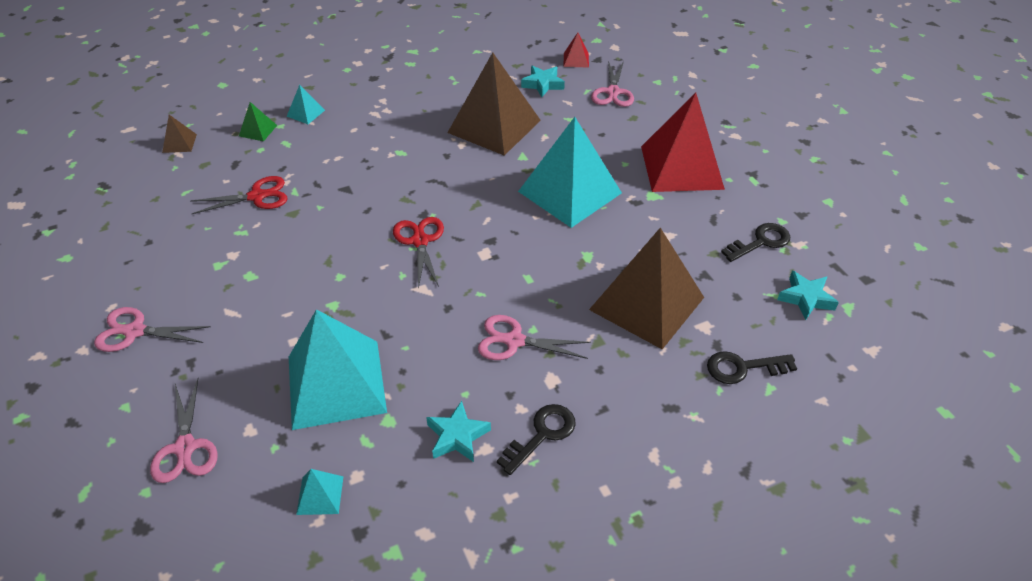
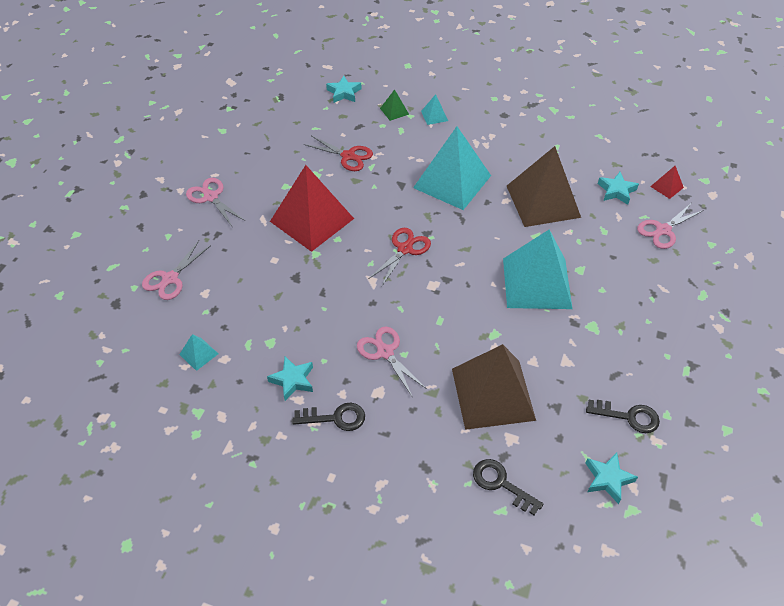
camera: 45 degrees right, 5 degrees up
brown pyramid [162,115,197,153] -> turquoise star [326,76,362,103]
turquoise pyramid [289,309,387,430] -> turquoise pyramid moved to [413,126,491,210]
red pyramid [641,93,725,192] -> red pyramid moved to [270,165,354,252]

